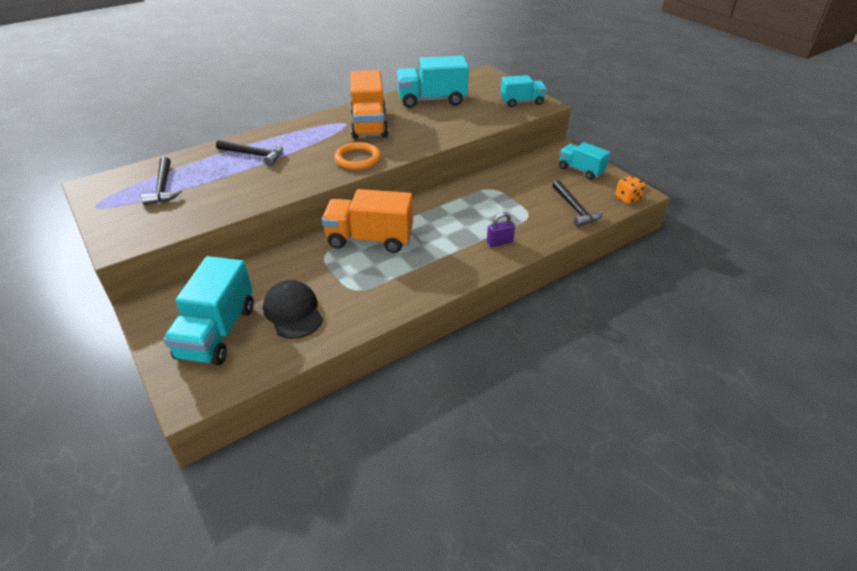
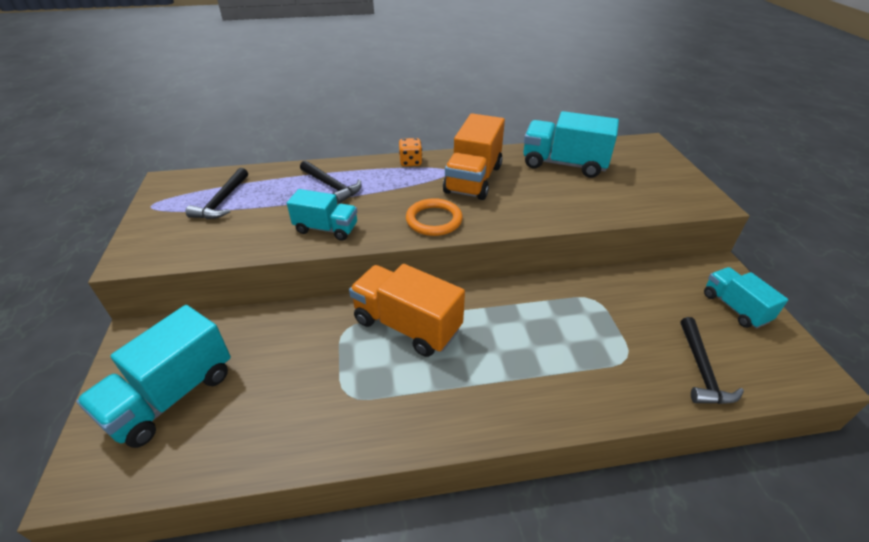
camera: 25 degrees right, 0 degrees up
black cap [263,280,323,339] -> none
purple padlock [487,212,515,247] -> none
turquoise truck [500,75,547,107] -> turquoise truck moved to [287,189,357,241]
orange dice [615,175,645,204] -> orange dice moved to [399,138,422,166]

